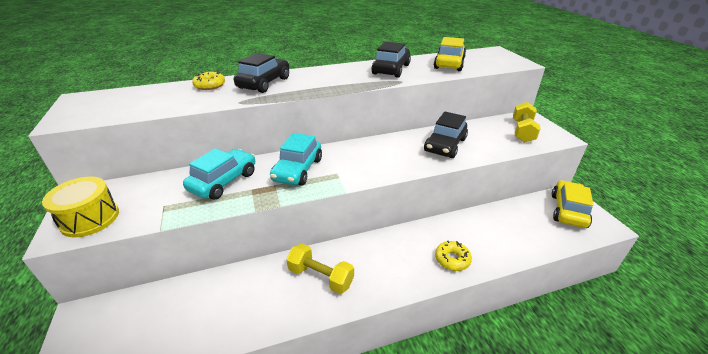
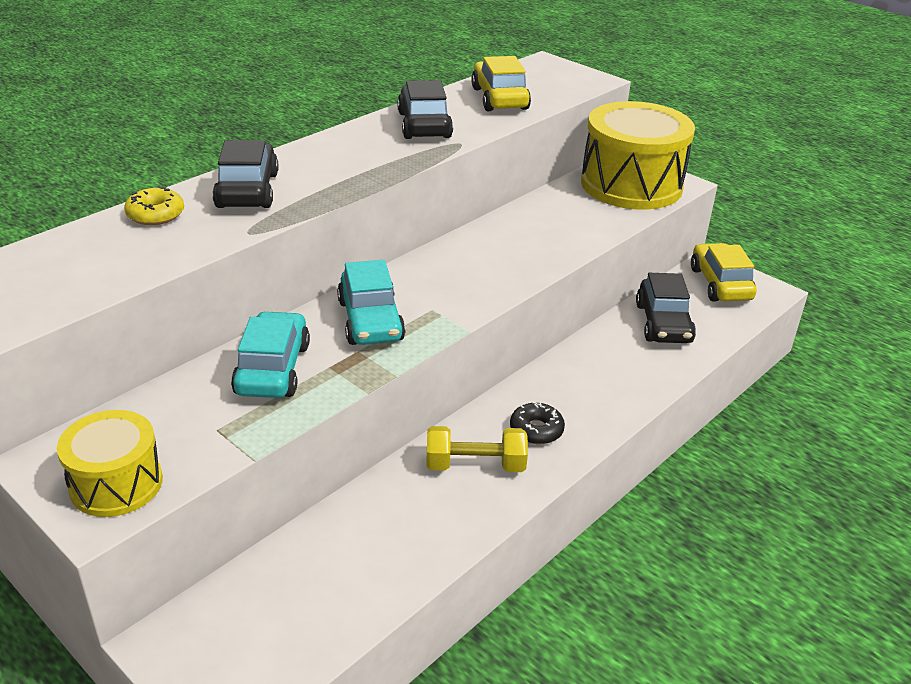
camera: 30 degrees left, 0 degrees up
black car [424,112,468,158] -> black car moved to [636,273,696,343]
yellow donut [435,240,472,271] -> none
yellow dumbbell [513,102,541,143] -> yellow drum [581,101,695,210]
none -> black donut [510,402,565,444]

